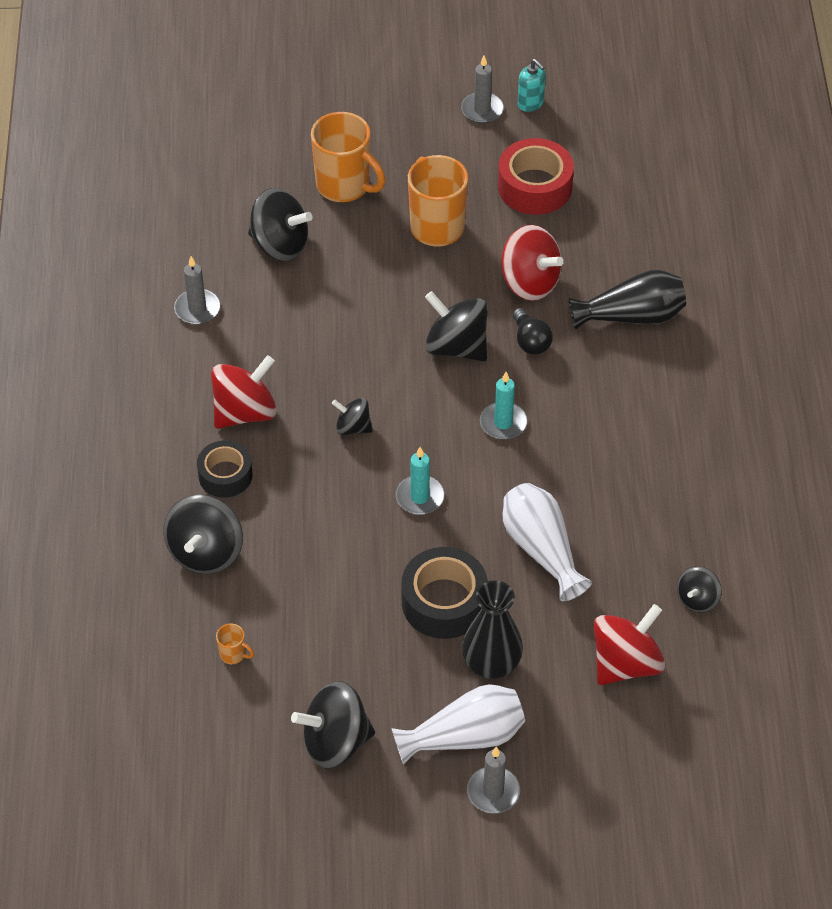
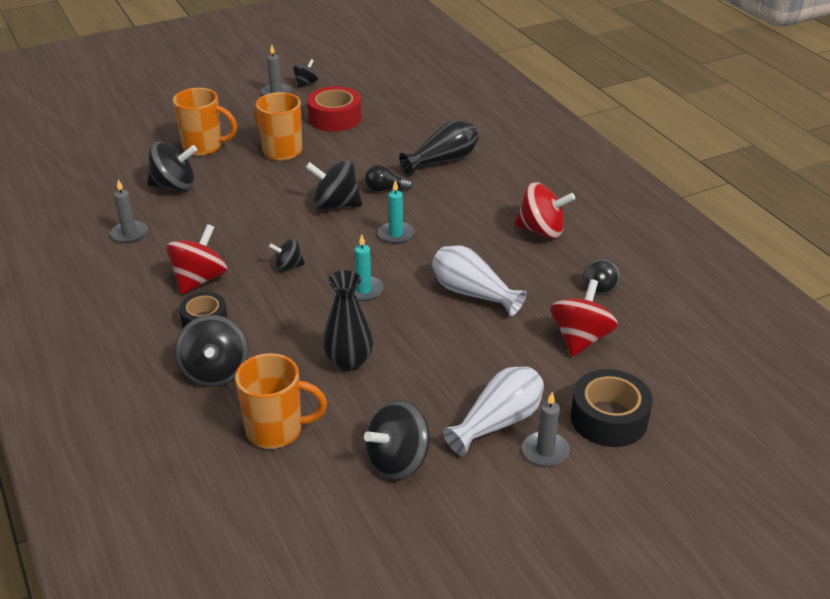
camera: 25 degrees left, 15 degrees down
orange mug [216,623,254,664] -> orange mug [235,353,327,449], size x2.41
black tape [401,547,488,639] -> black tape moved to [571,369,652,447]
black vase [462,580,523,679] -> black vase moved to [323,270,373,371]
red spinning top [501,225,564,301] -> red spinning top moved to [514,182,575,238]
black light bulb [513,308,553,354] -> black light bulb turned 135 degrees clockwise [365,165,413,192]
turquoise soap dispenser [517,59,546,112] -> black spinning top [293,59,318,88]

